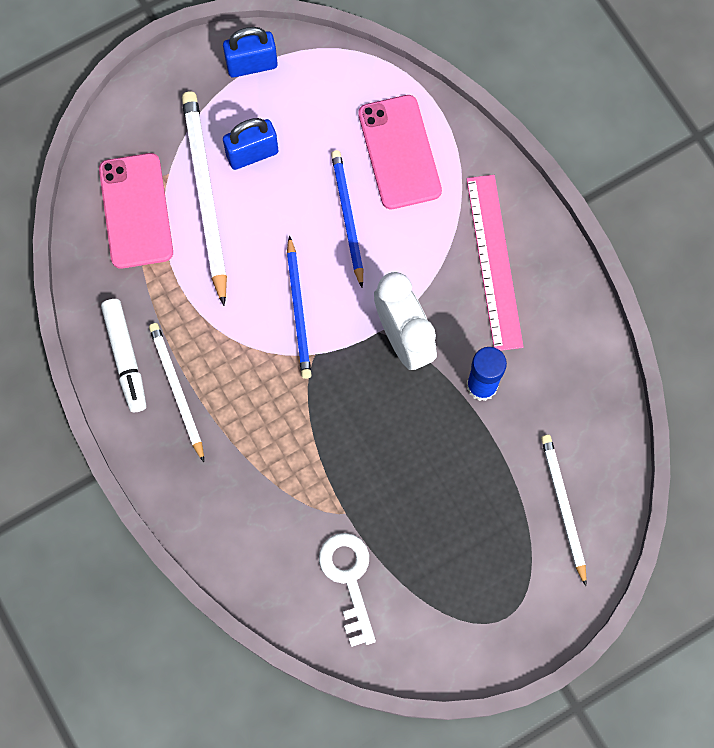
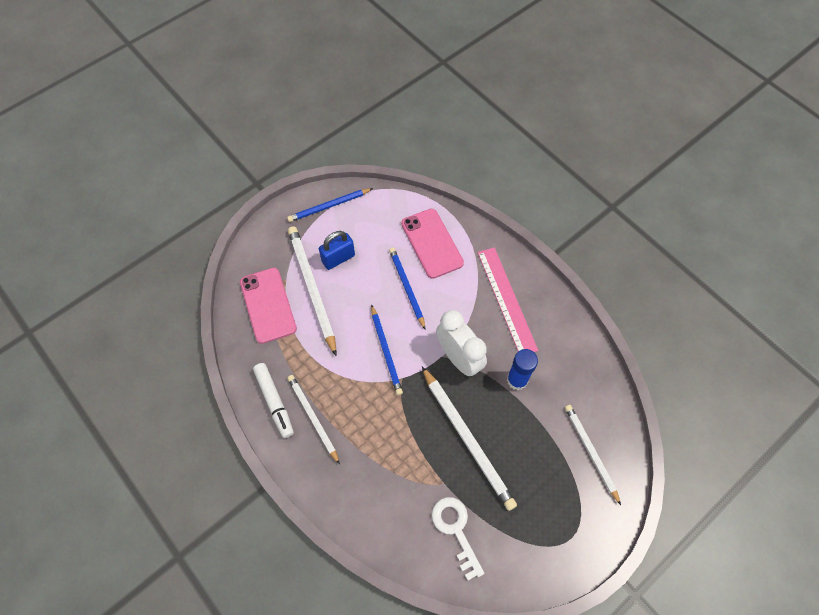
camera: 10 degrees left, 10 degrees down
blue padlock [223,27,278,77] -> blue pencil [287,188,373,222]
none -> white pencil [422,367,517,511]

